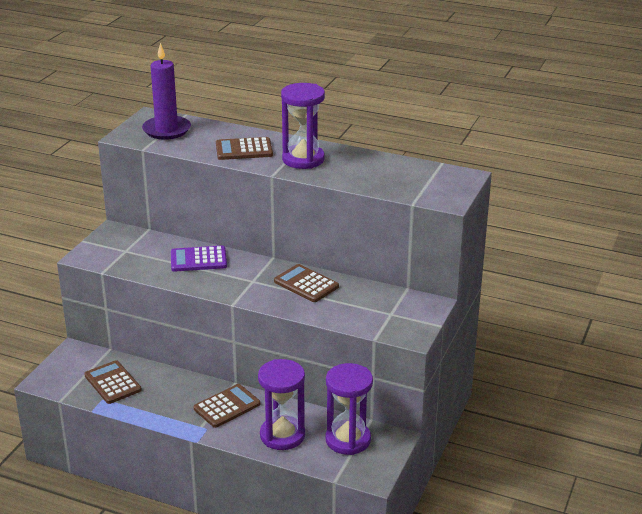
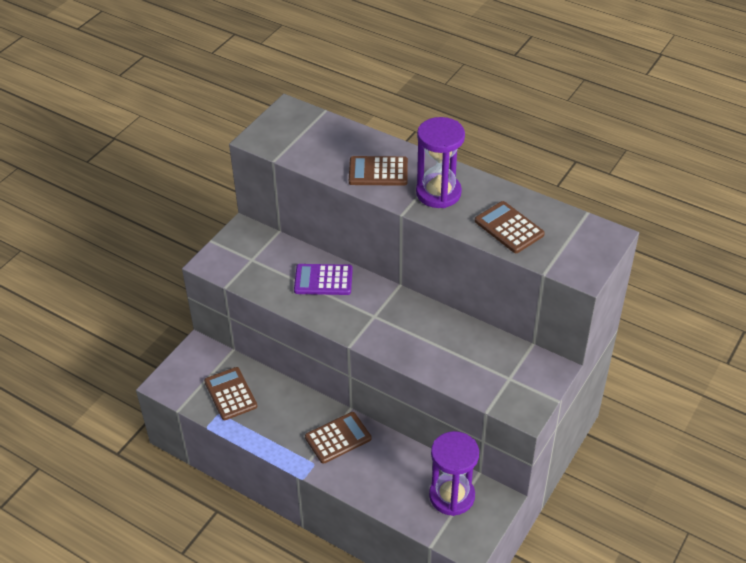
camera: 10 degrees right, 15 degrees up
purple candle [142,43,191,140] -> none
purple hourglass [258,359,305,450] -> none
brown calculator [274,264,339,302] -> brown calculator moved to [475,201,545,253]

